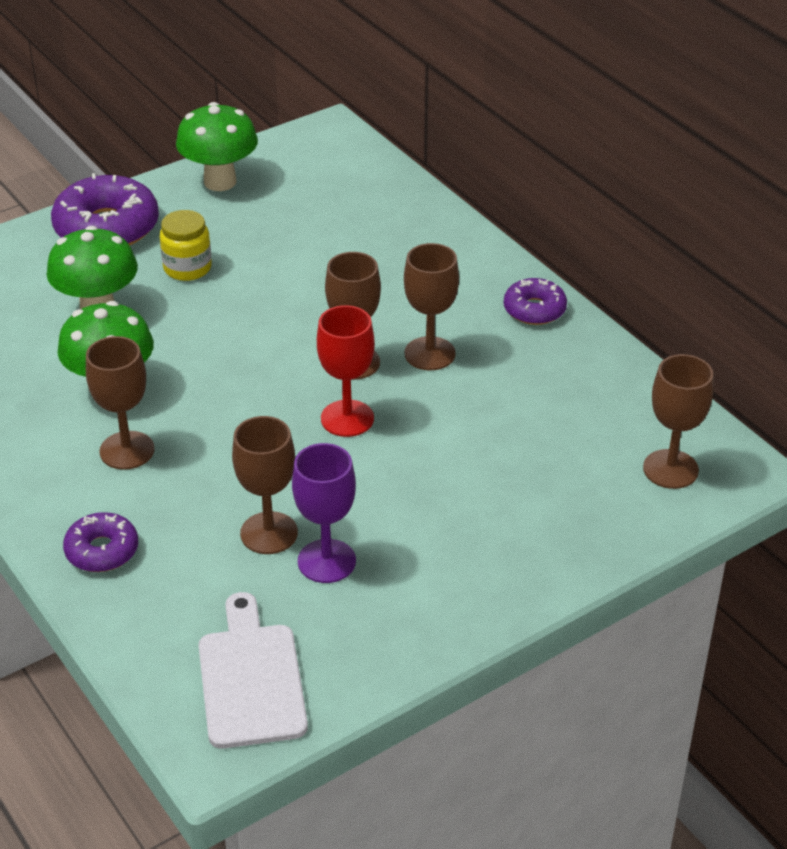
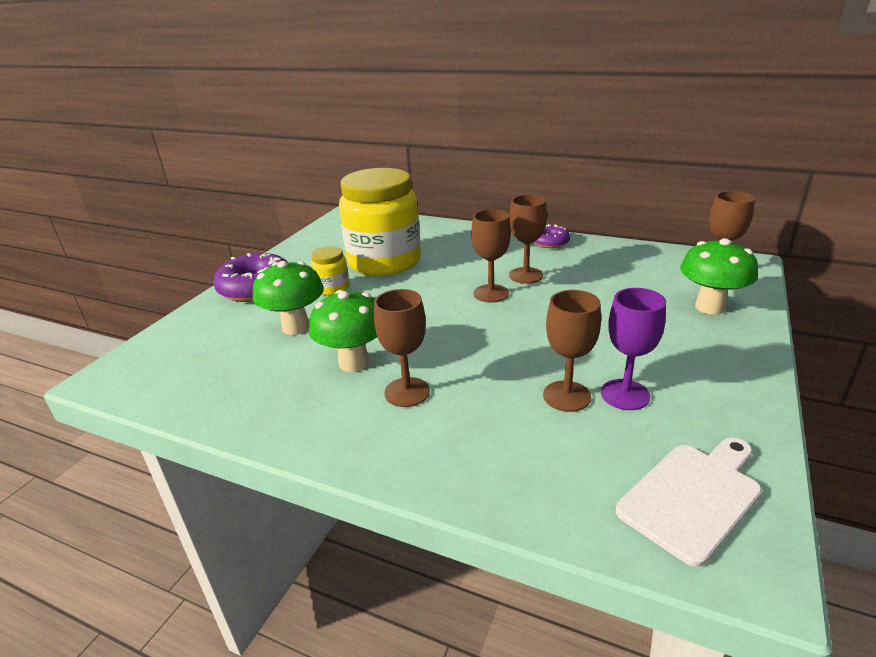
camera: 30 degrees left, 10 degrees down
purple donut [63,512,138,572] -> none
green mushroom [176,102,258,191] -> green mushroom moved to [680,238,758,315]
white cutting board [198,592,308,749] -> white cutting board turned 90 degrees clockwise [616,437,762,567]
red goblet [317,305,375,437] -> none
none -> yellow jar [339,168,421,276]

